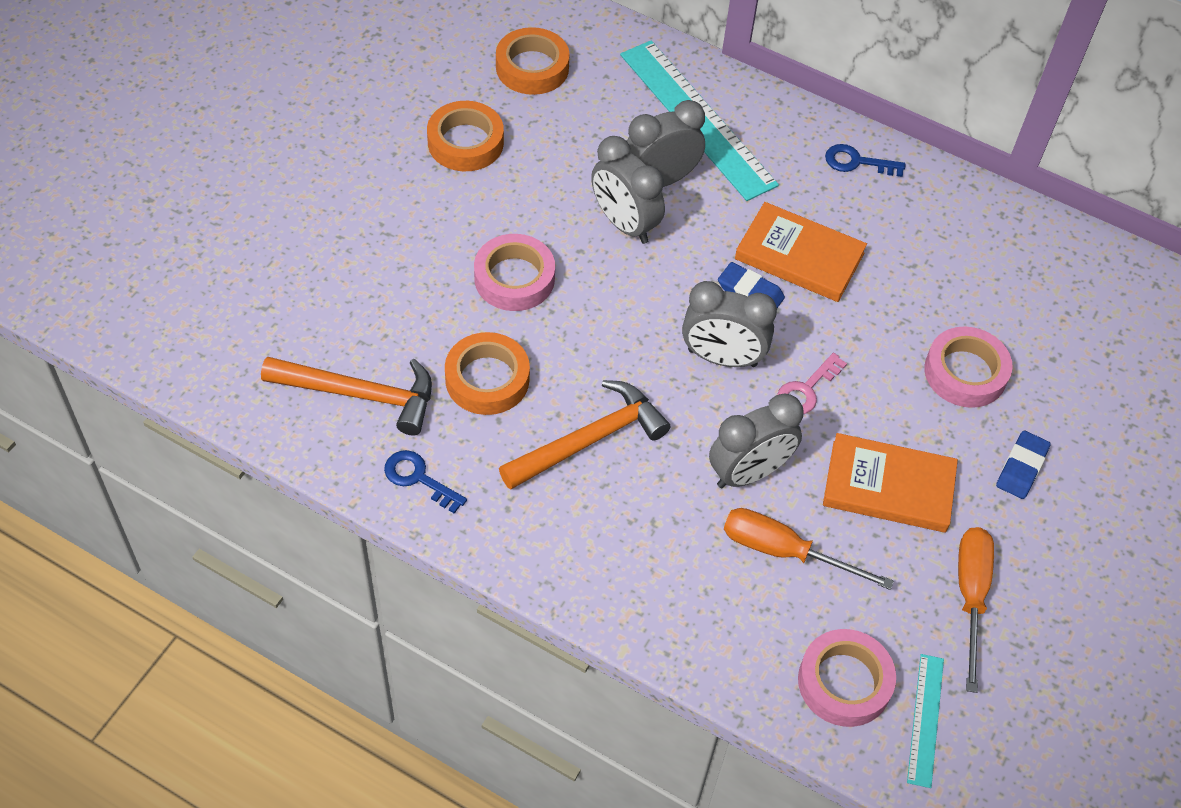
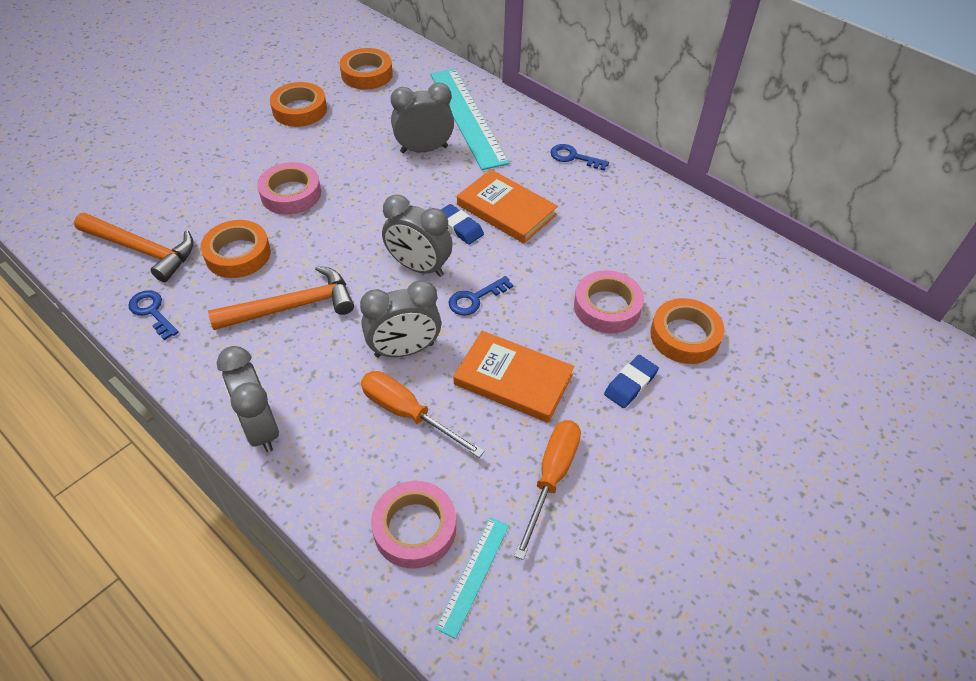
camera: 15 degrees right, 5 degrees down
grey clock [591,136,665,244] -> grey clock moved to [217,346,279,453]
pink key [777,353,847,414] -> blue key [448,276,513,315]
none -> orange tape [650,298,724,364]

